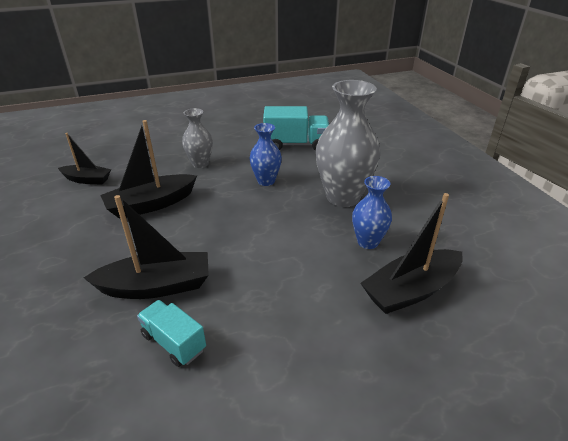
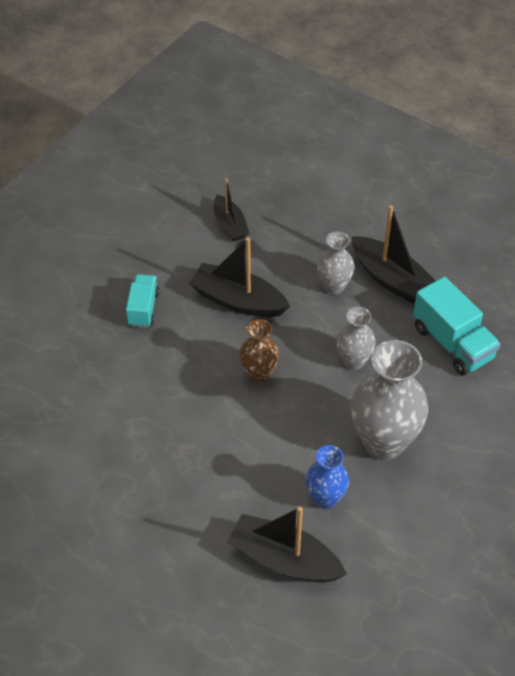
camera: 55 degrees right, 15 degrees up
black boat [84,195,209,299] -> black boat moved to [351,205,436,304]
turquoise truck [137,300,206,367] -> turquoise truck moved to [126,274,159,328]
blue vase [249,123,282,186] -> grey vase [336,307,376,370]
none -> brown vase [239,319,279,383]

